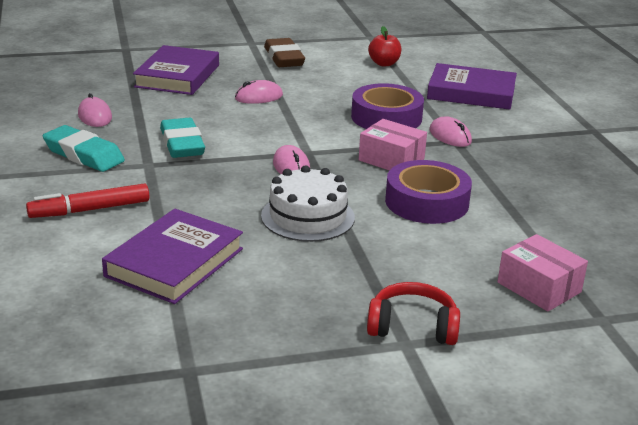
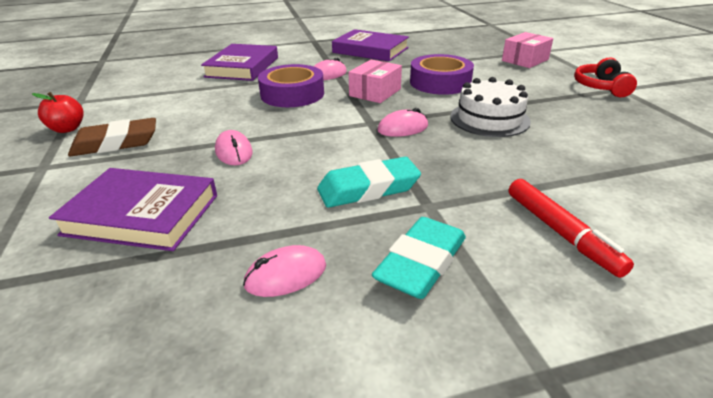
camera: 90 degrees left, 5 degrees up
purple book [102,209,243,304] -> purple book moved to [332,29,409,61]
red apple [368,26,401,66] -> red apple moved to [32,92,84,133]

